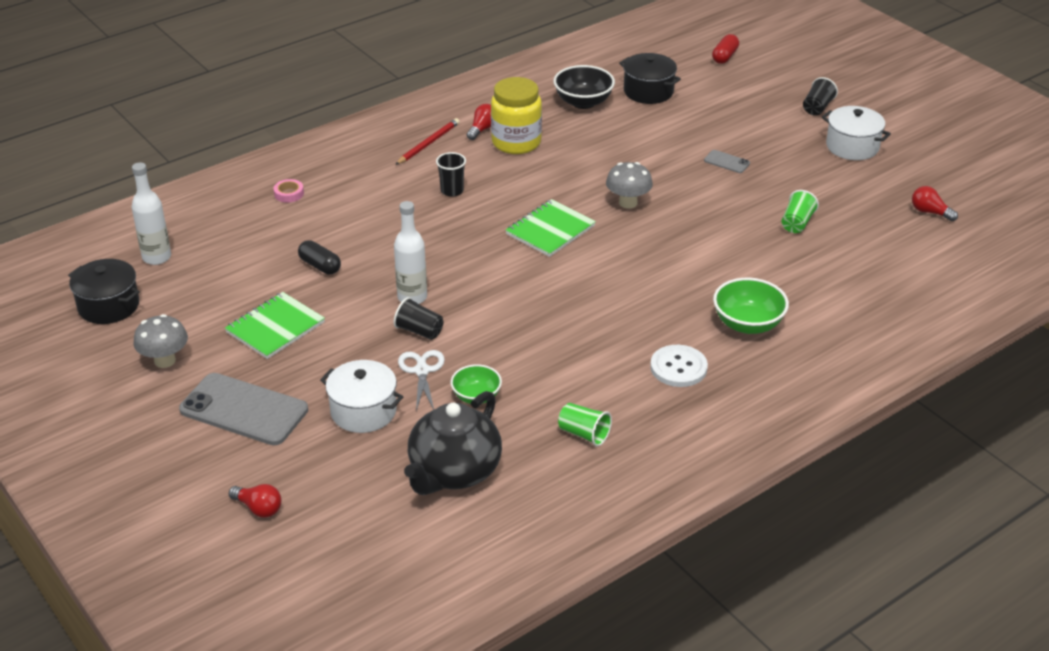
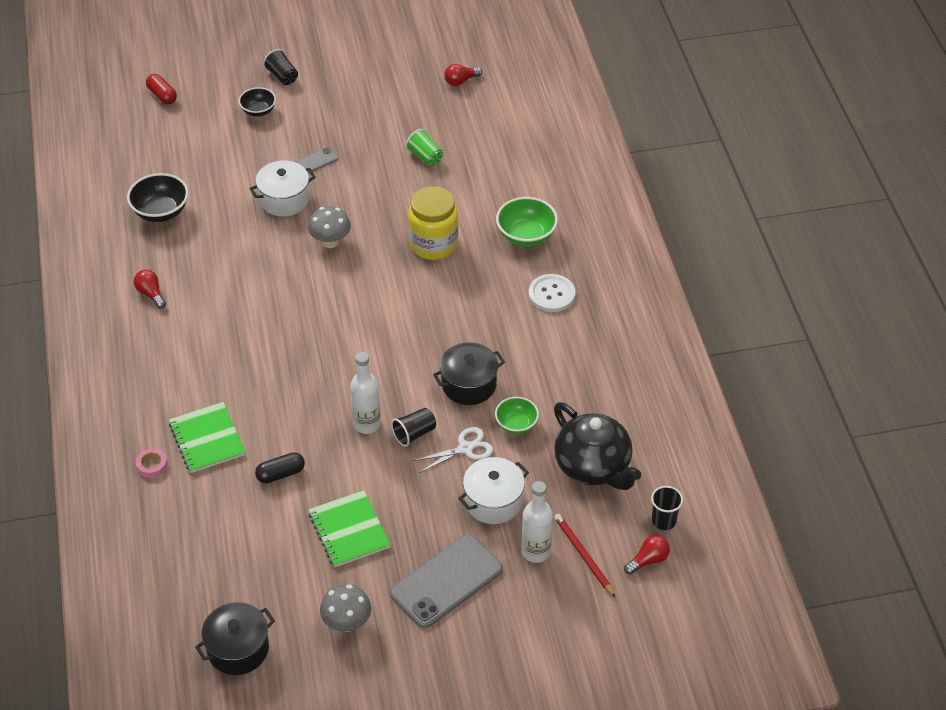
camera: 65 degrees left, 10 degrees up
white bottle [132,162,171,265] -> white bottle moved to [521,481,553,563]
red light bulb [229,484,281,518] -> red light bulb moved to [624,535,670,575]
red pencil [395,118,460,165] -> red pencil moved to [554,514,615,597]
white scissors [398,350,445,411] -> white scissors turned 135 degrees clockwise [413,427,493,473]
black cup [436,152,466,197] -> black cup moved to [651,486,683,530]
yellow jar [491,77,542,154] -> yellow jar moved to [408,186,458,260]
green notebook [506,199,596,257] -> green notebook moved to [169,402,245,473]
green cup [558,403,612,446] -> none
black pot [619,53,681,104] -> black pot moved to [433,342,505,405]
white pot [822,106,891,160] -> white pot moved to [249,160,316,216]
none -> black bowl [239,87,276,117]

